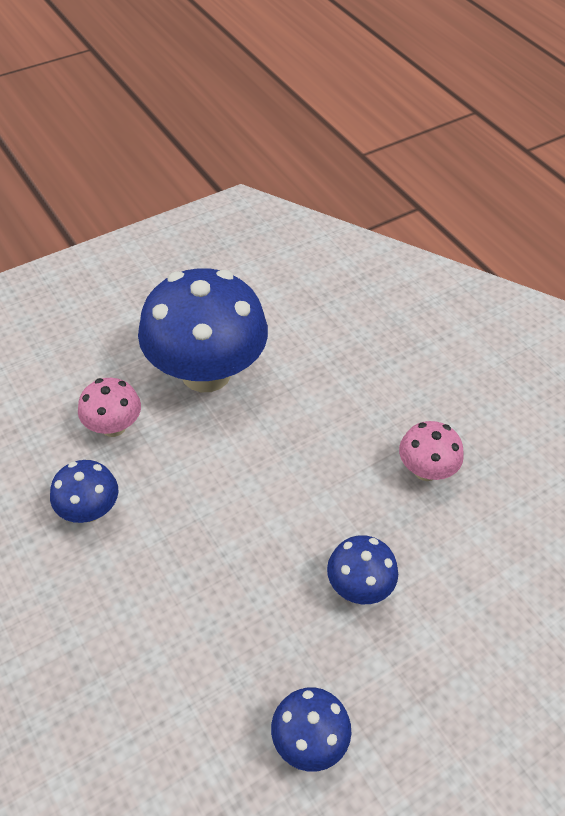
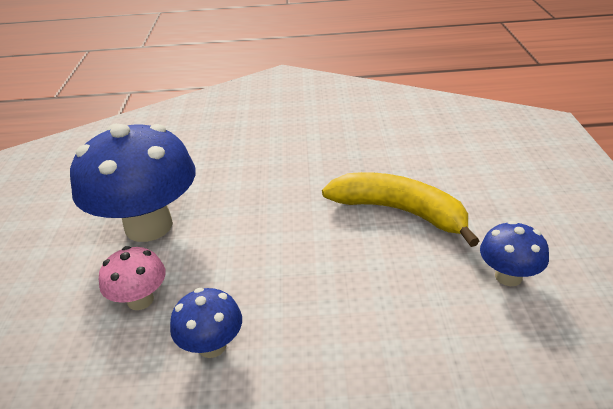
camera: 55 degrees left, 15 degrees down
blue mushroom [327,535,398,604] -> yellow banana [322,172,479,247]
pink mushroom [399,421,464,481] -> none

